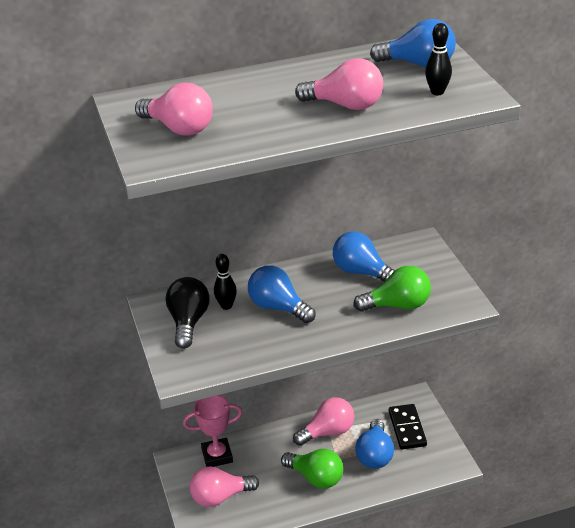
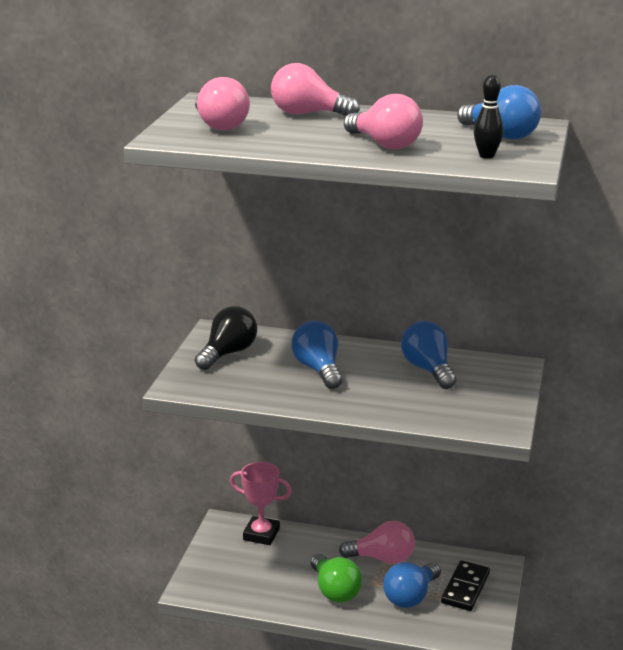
camera: 30 degrees right, 10 degrees down
pink light bulb [190,467,259,507] -> pink light bulb moved to [271,63,360,115]
black bowling pin [214,254,237,310] -> none
green light bulb [353,266,431,312] -> none

